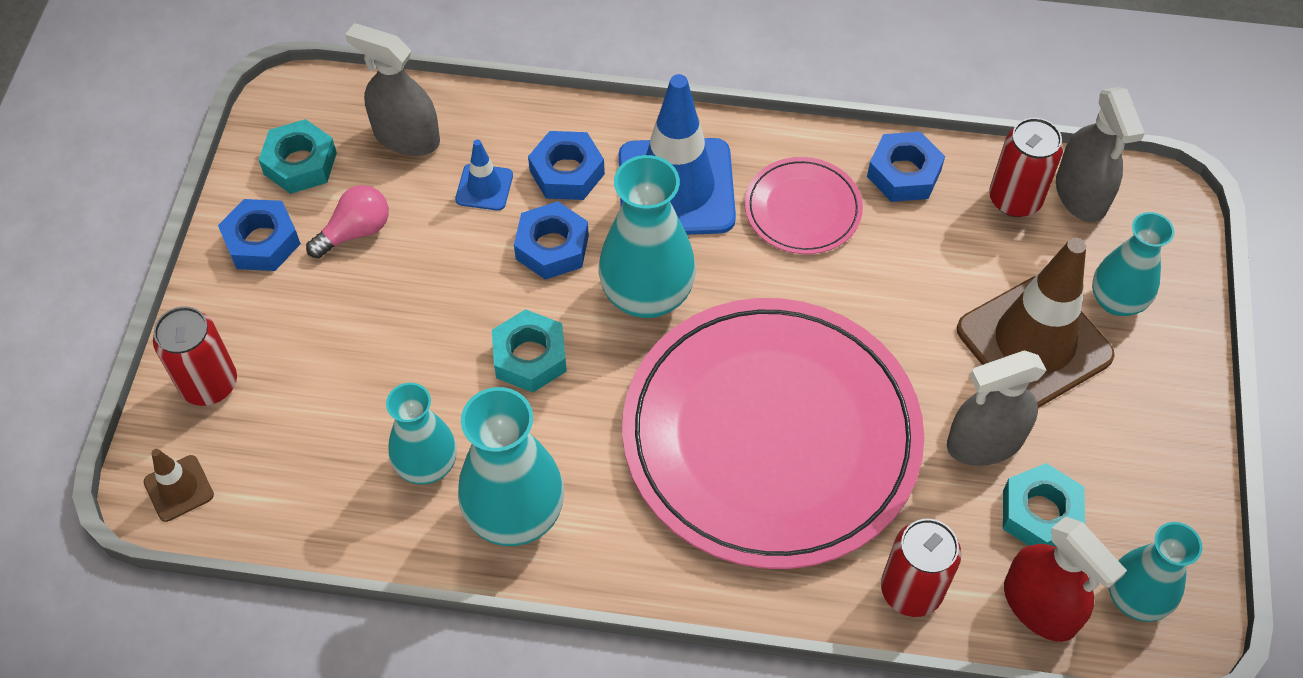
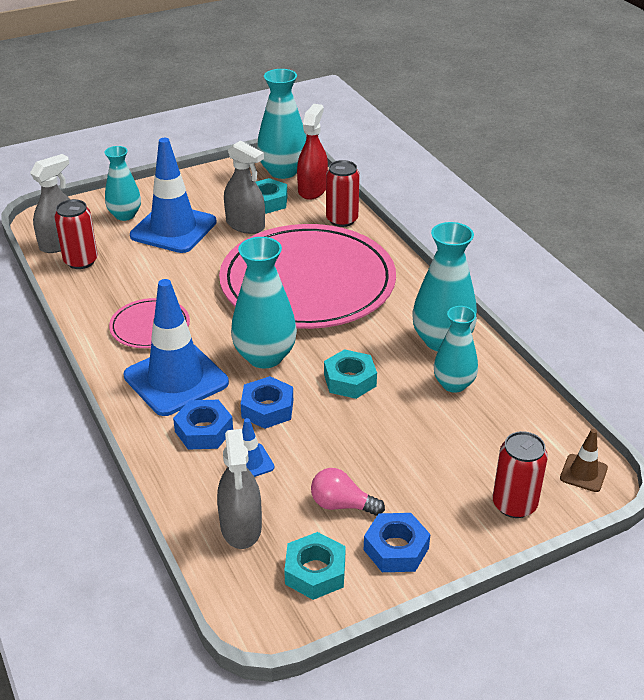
camera: 125 degrees left, 20 degrees down
blue nut [867,131,945,202] -> none
brown traffic cone [957,238,1115,408] -> blue traffic cone [130,138,217,253]
turquoise vase [1109,522,1202,622] -> turquoise vase [257,69,306,179], size x1.52

